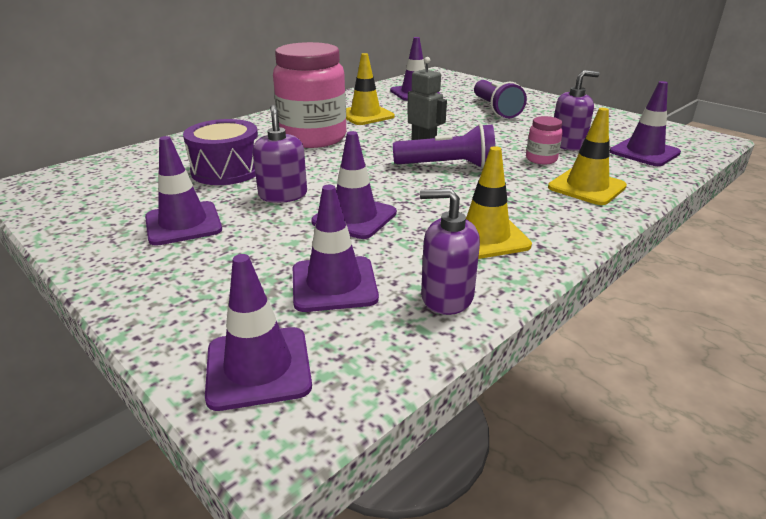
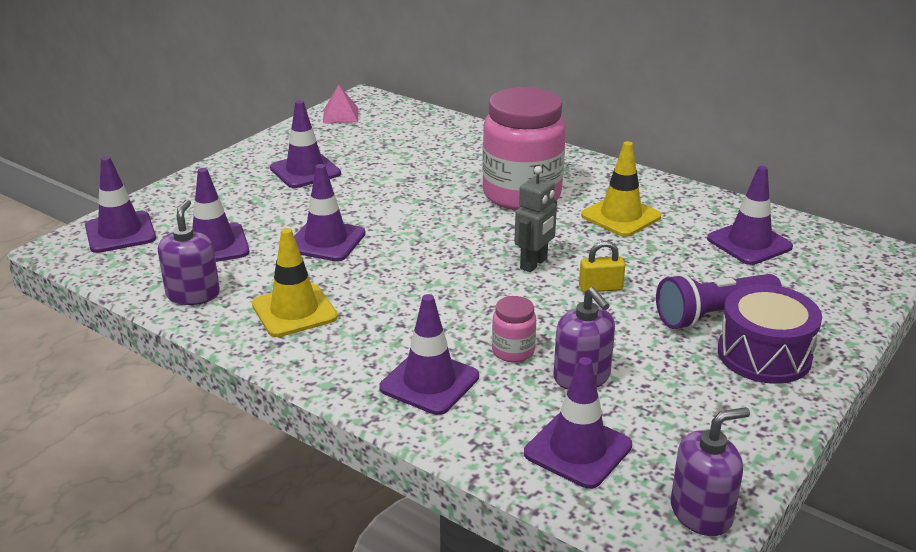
camera: 80 degrees right, 0 degrees up
purple drum [183,119,258,185] -> purple drum moved to [718,284,822,384]
purple soap dispenser [253,105,307,203] -> purple soap dispenser moved to [671,407,750,536]
purple flashlight [393,124,495,168] -> none
yellow traffic cone [548,108,627,205] -> purple traffic cone [379,294,479,415]
none -> pink pyramid [323,85,358,123]
none -> yellow padlock [579,241,625,293]

